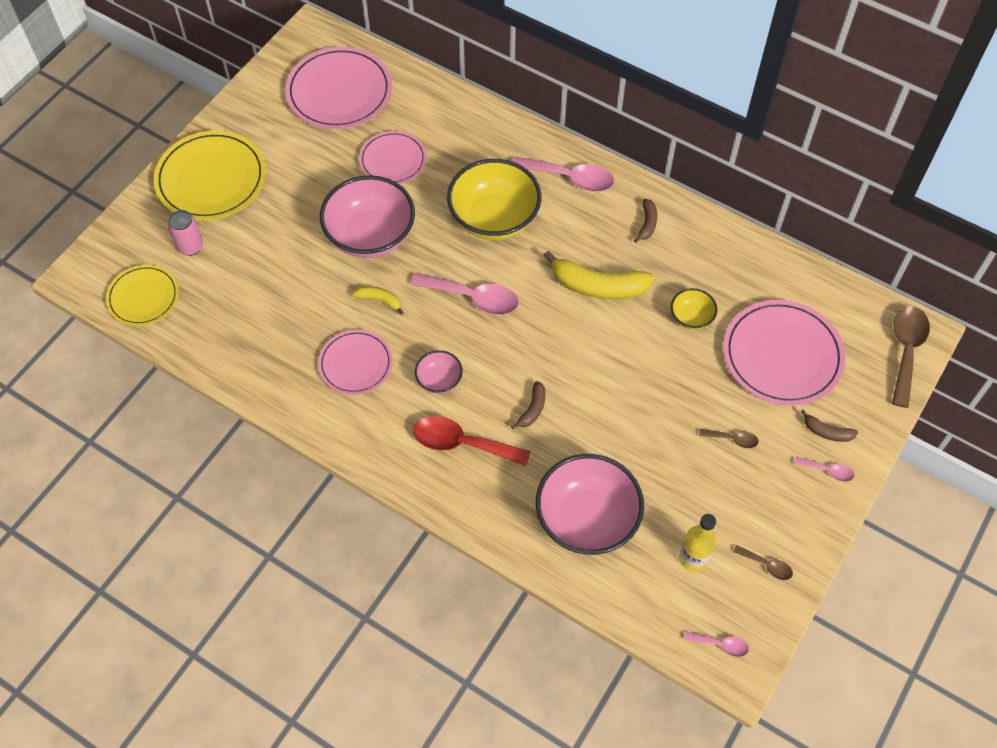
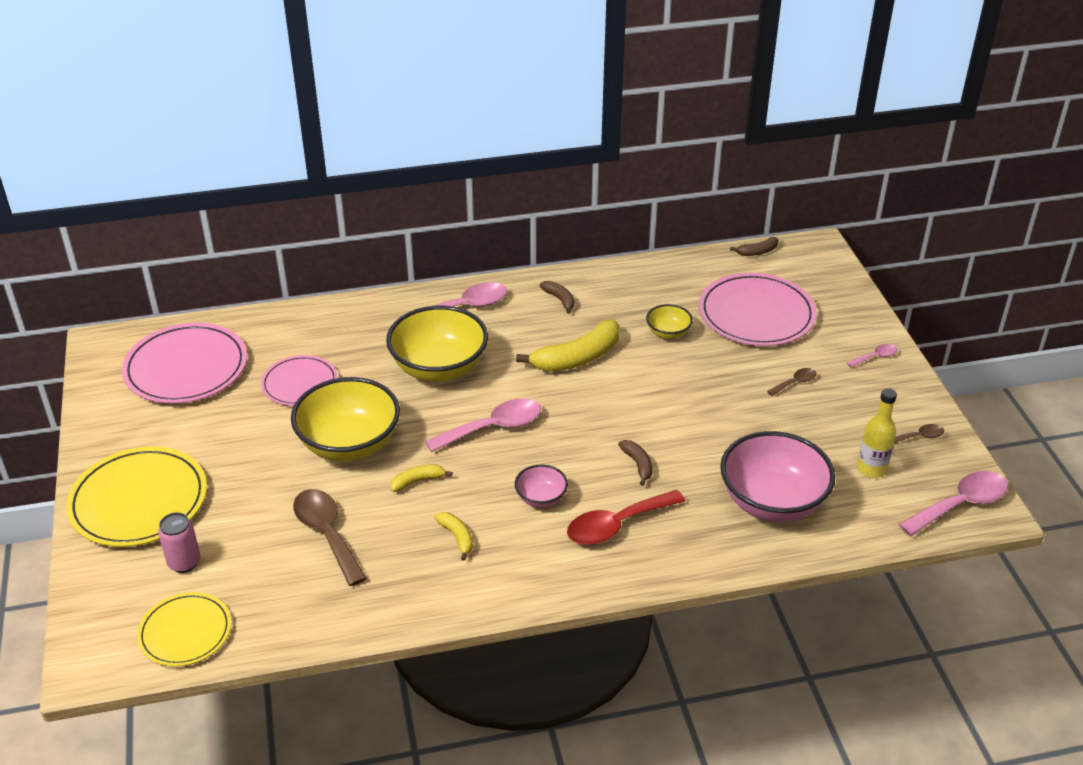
camera: 45 degrees left, 20 degrees down
pink plate [318,330,393,395] -> yellow banana [434,512,473,561]
pink bowl [320,175,415,258] -> yellow bowl [291,377,400,462]
pink spoon [684,631,749,657] -> pink spoon [899,471,1008,536], size x2.01
brown banana [800,409,858,442] -> brown banana moved to [730,237,779,256]
brown spoon [892,306,930,408] -> brown spoon moved to [293,489,367,586]

